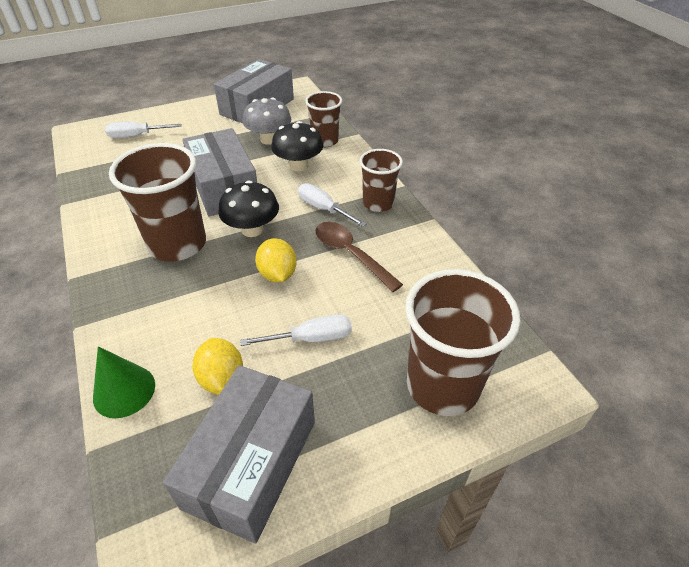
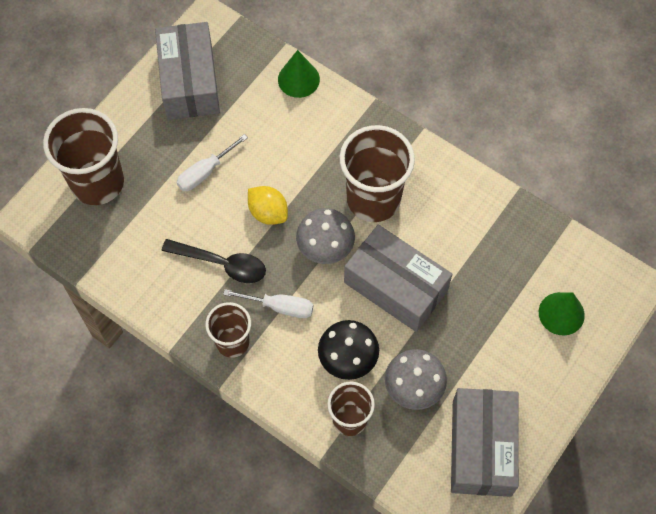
camera: 150 degrees right, 20 degrees up
white screwdriver [105,122,181,138] -> green cone [539,292,585,336]
yellow lemon [192,338,243,395] -> none
black mushroom [218,181,279,237] -> grey mushroom [296,208,355,264]
brown spoon [315,222,403,292] -> black spoon [162,239,266,283]

